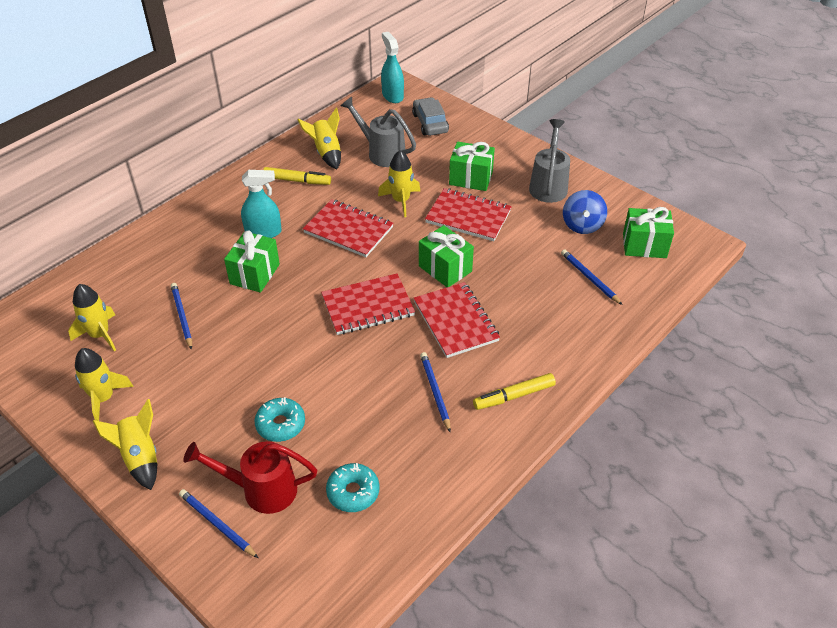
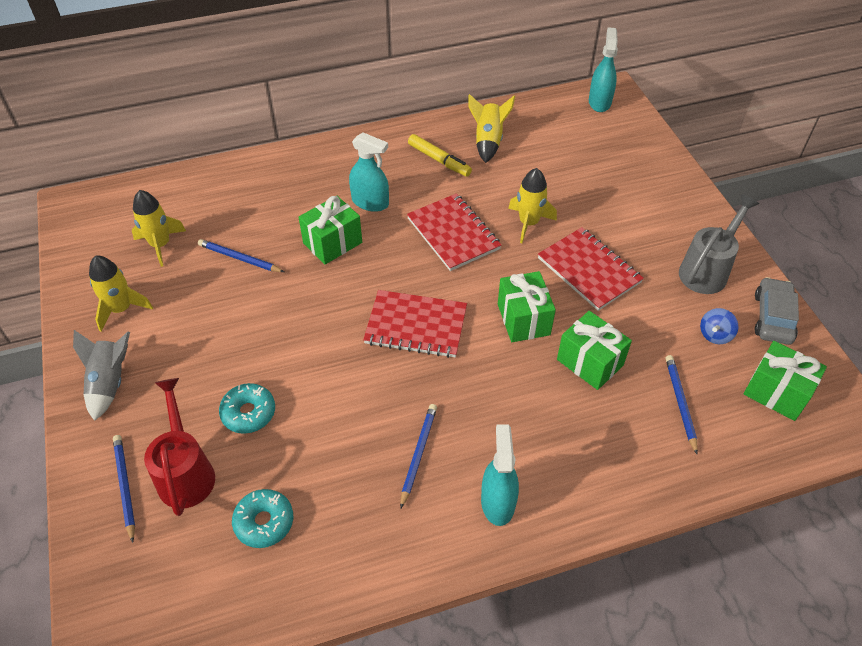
camera: 30 degrees right, 5 degrees up
yellow rocket [93,399,157,490] -> grey rocket [73,330,130,421]
blue pencil [171,283,192,350] -> blue pencil turned 75 degrees counterclockwise [198,239,284,272]
red watering can [183,441,317,514] -> red watering can turned 45 degrees clockwise [144,378,215,516]
grey watering can [341,97,416,167] -> none
grey car [412,97,449,136] -> grey car moved to [755,277,799,345]
red notebook [413,282,500,358] -> none
green gift [449,142,495,191] -> green gift moved to [557,311,632,390]
yellow marker [473,373,556,410] -> turquoise spray bottle [481,424,519,526]
blue spinning top [563,190,607,234] -> blue spinning top [700,308,738,344], size x0.66

